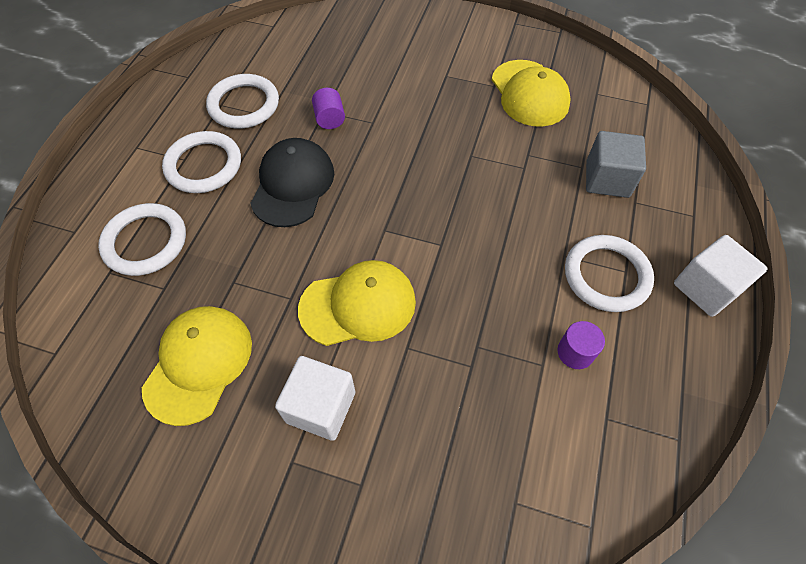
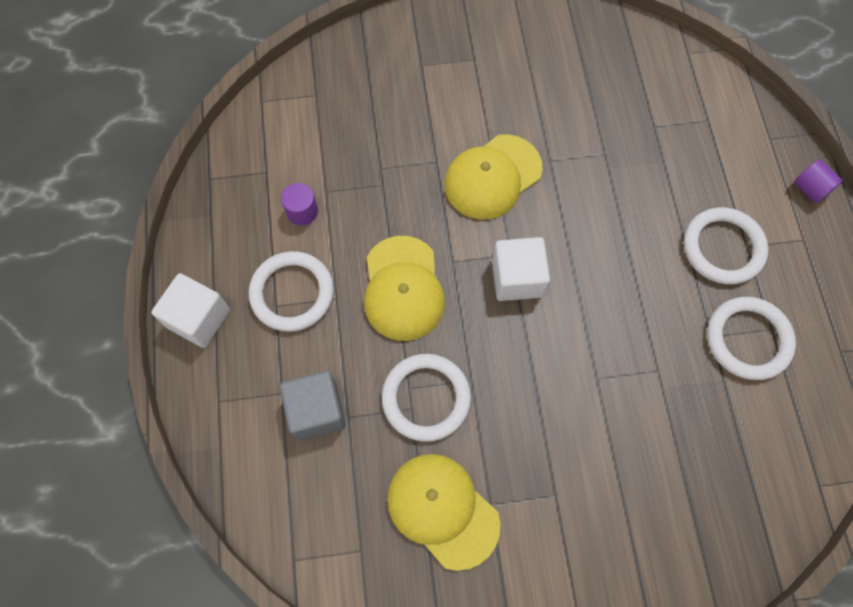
camera: 155 degrees right, 10 degrees up
white ring [98,203,186,276] -> white ring moved to [382,354,471,442]
yellow cap [142,306,252,426] -> yellow cap moved to [364,236,445,341]
black cap [250,138,334,227] -> none
white cube [275,356,355,440] -> white cube moved to [492,237,550,301]
purple cylinder [312,88,345,129] -> purple cylinder moved to [794,159,843,203]

